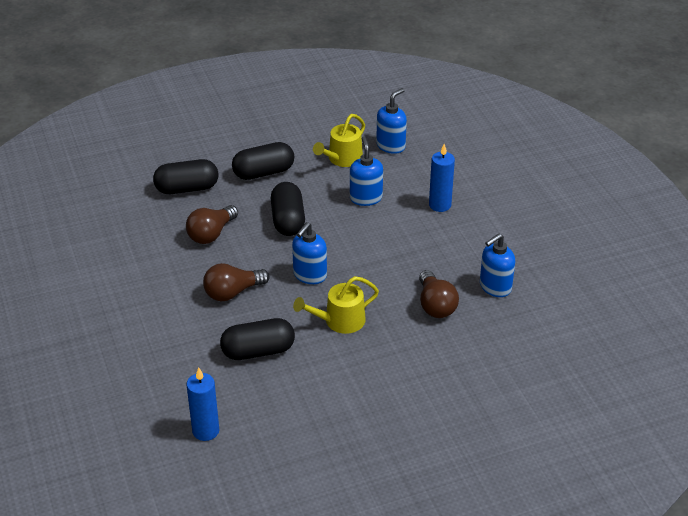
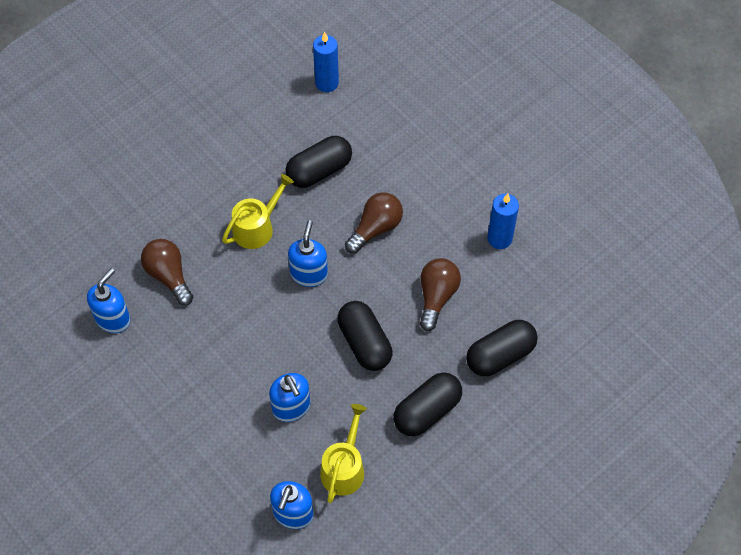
camera: 160 degrees right, 20 degrees up
blue candle [429,144,455,212] -> blue candle moved to [487,194,519,249]

